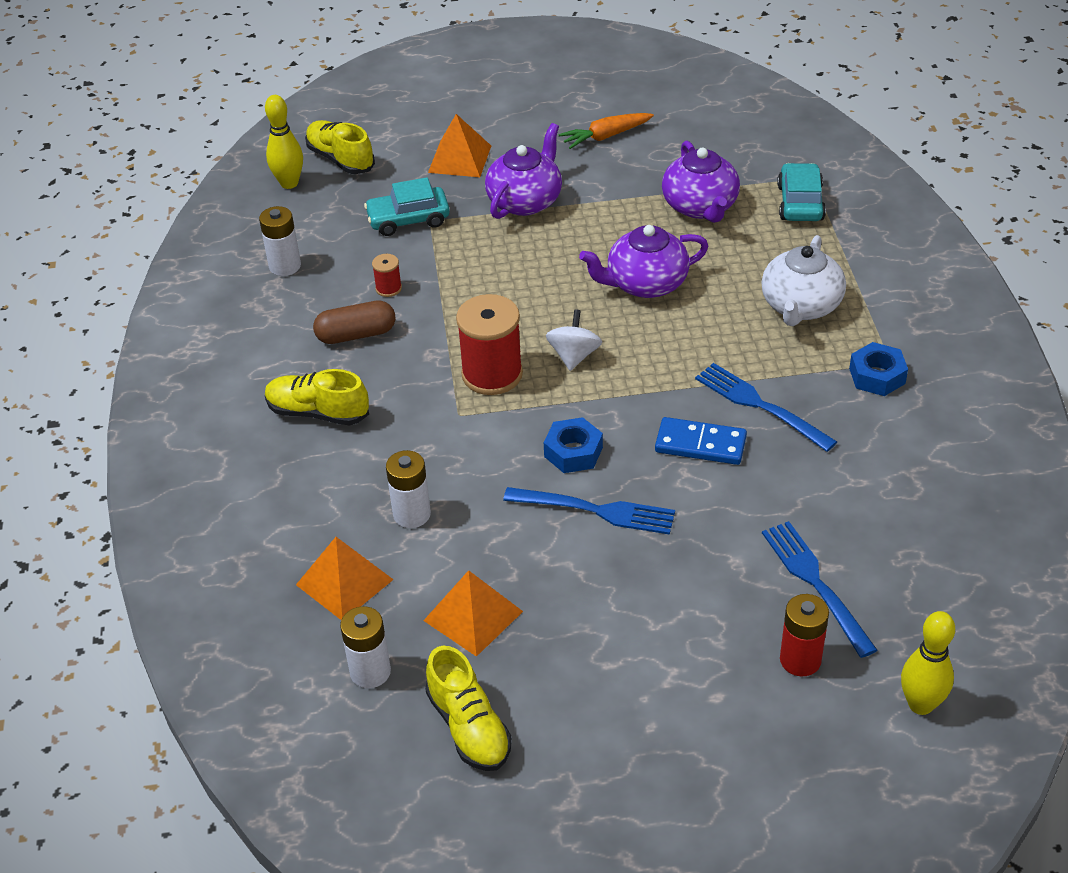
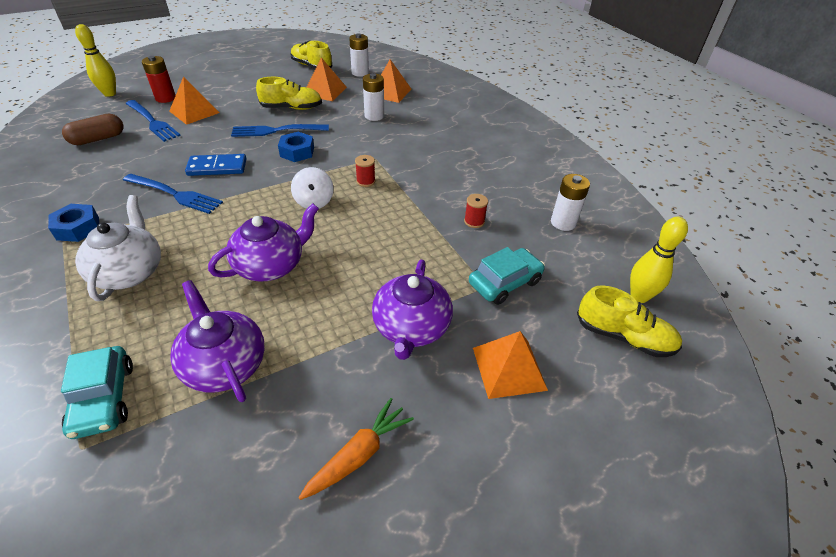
camera: 155 degrees right, 0 degrees up
yellow shoe [265,369,369,425] -> yellow shoe moved to [256,77,322,110]
brown capsule [313,300,396,344] -> brown capsule moved to [62,114,123,145]
red spool [456,294,523,395] -> red spool [355,155,376,187], size x0.46
none -> orange pyramid [169,76,220,125]

